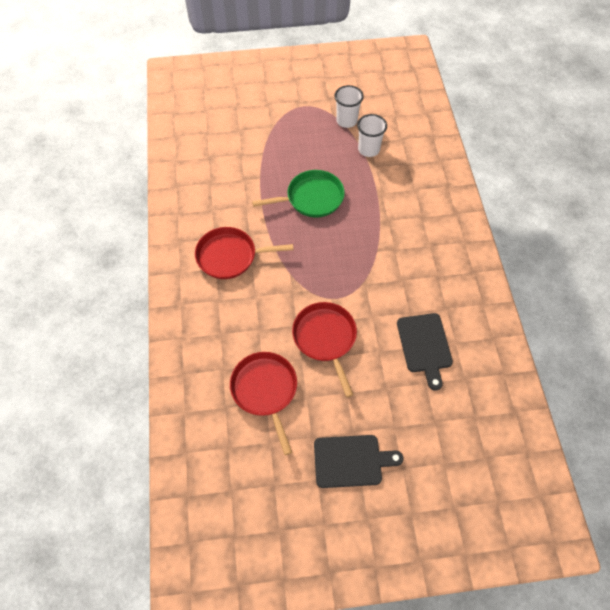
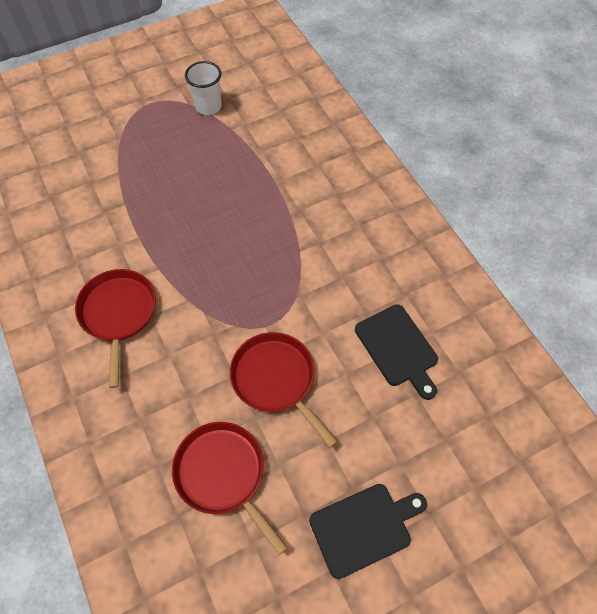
camera: 20 degrees left, 0 degrees up
red pan [195,227,293,279] -> red pan turned 105 degrees clockwise [75,269,156,388]
green pan [252,170,345,217] -> none
white cup [357,114,387,157] -> none

